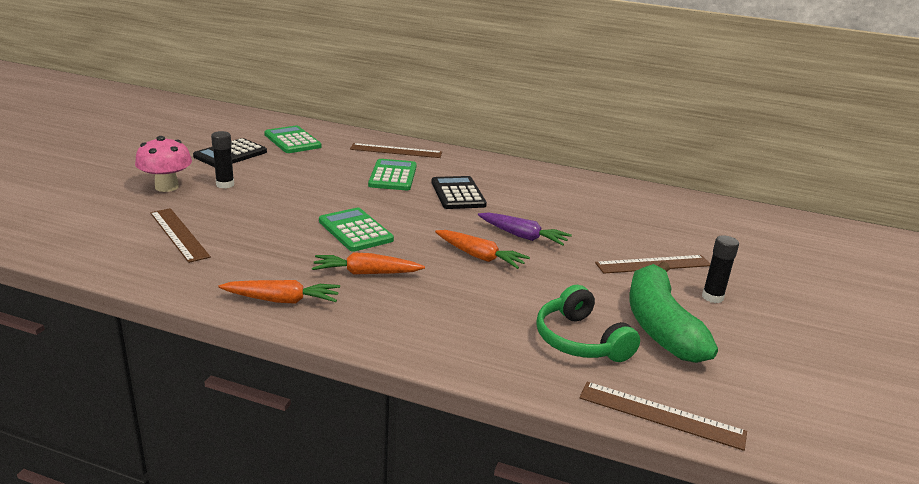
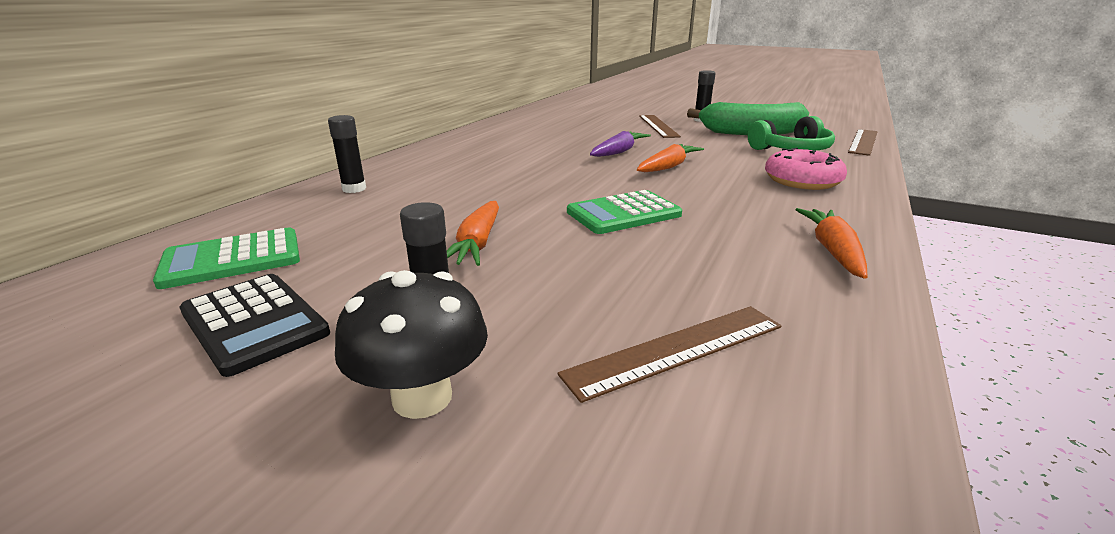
camera: 80 degrees left, 0 degrees up
pink mushroom [135,136,192,192] -> black mushroom [335,270,488,419]
orange carrot [312,252,425,275] -> orange carrot moved to [447,201,499,266]
brown ruler [350,143,442,158] -> black glue stick [328,115,366,193]
green calculator [368,159,417,190] -> none
black calculator [431,176,487,209] -> none
none -> pink donut [765,148,847,190]

